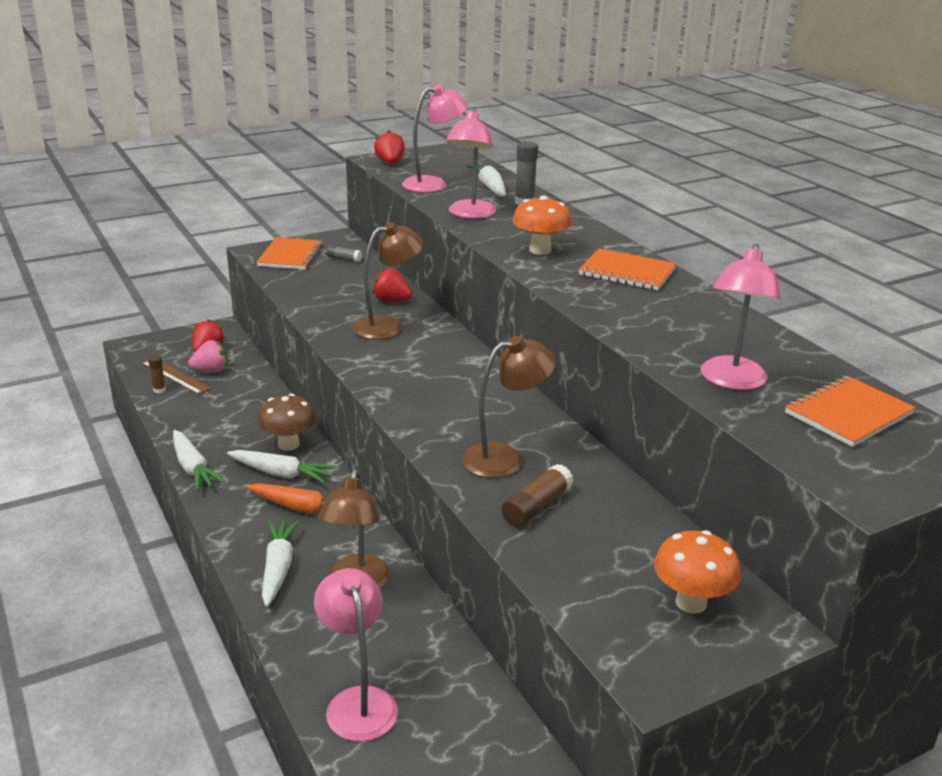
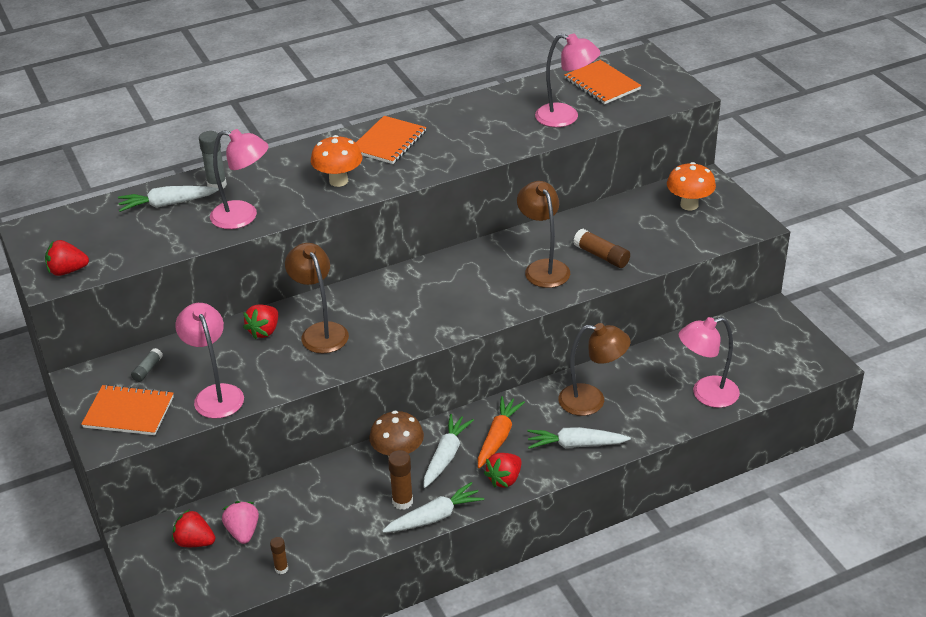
camera: 85 degrees left, 10 degrees up
brown ruler [142,360,211,395] -> none
pink lamp [402,84,467,193] -> pink lamp moved to [175,303,244,419]
none -> brown glue stick [388,450,413,510]
none -> red strawberry [484,453,522,488]

